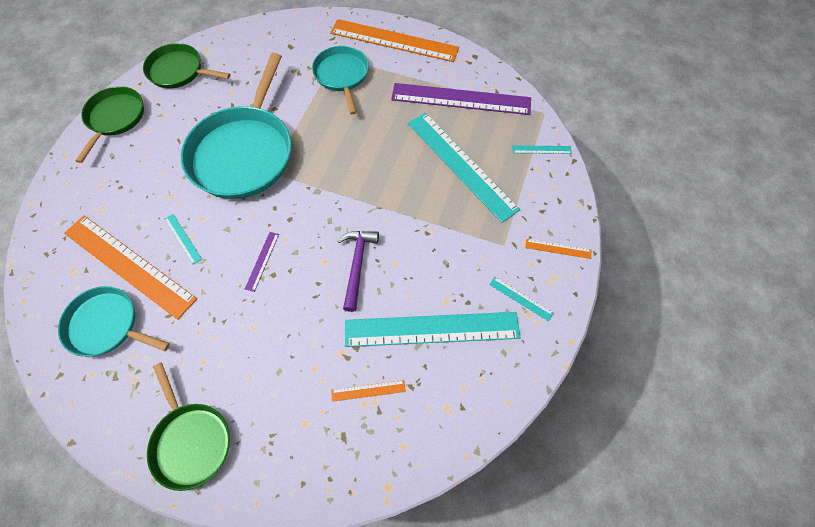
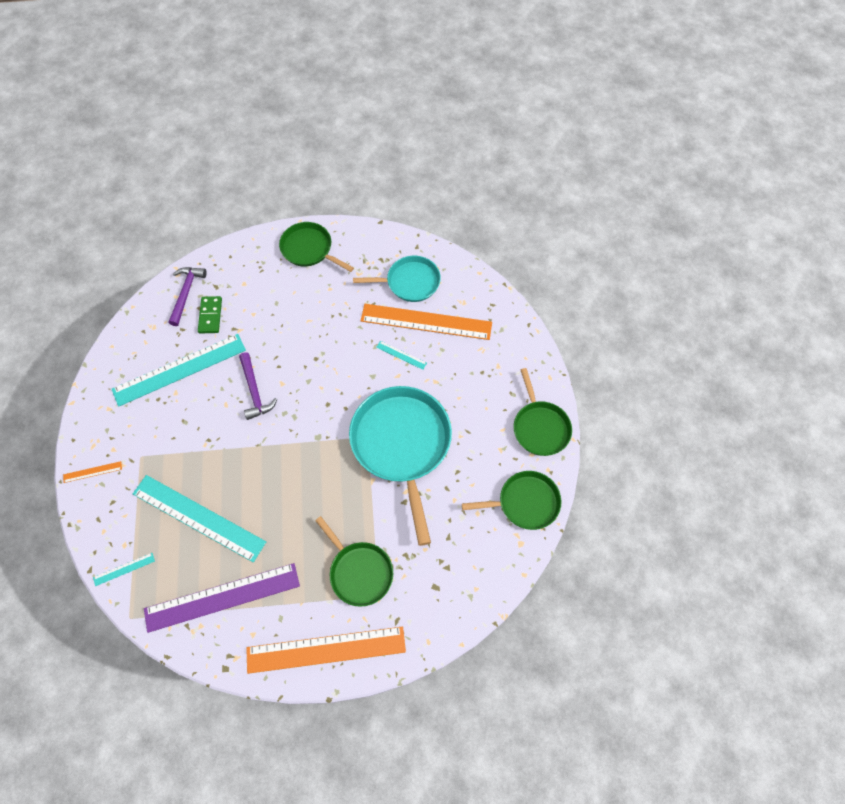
camera: 155 degrees right, 0 degrees up
purple ruler [245,232,279,292] -> none
turquoise pan [312,46,369,114] -> green pan [315,516,393,607]
orange ruler [331,380,406,402] -> green domino [198,296,222,333]
turquoise ruler [489,277,554,322] -> none
none -> purple hammer [169,267,207,326]

